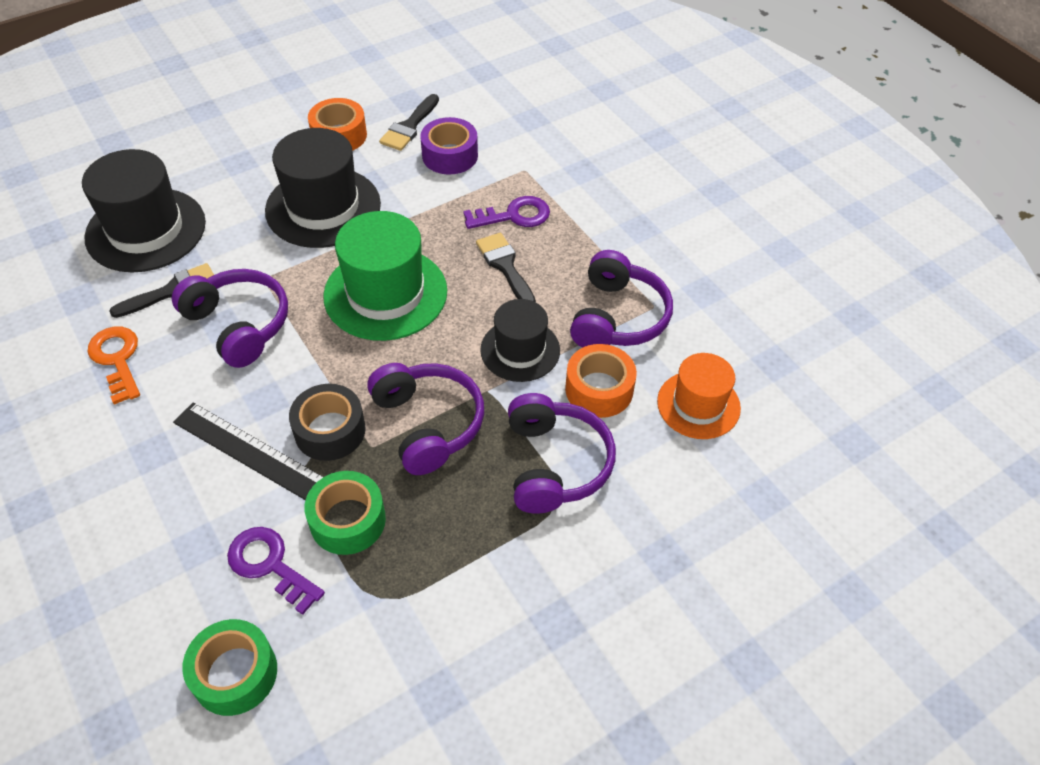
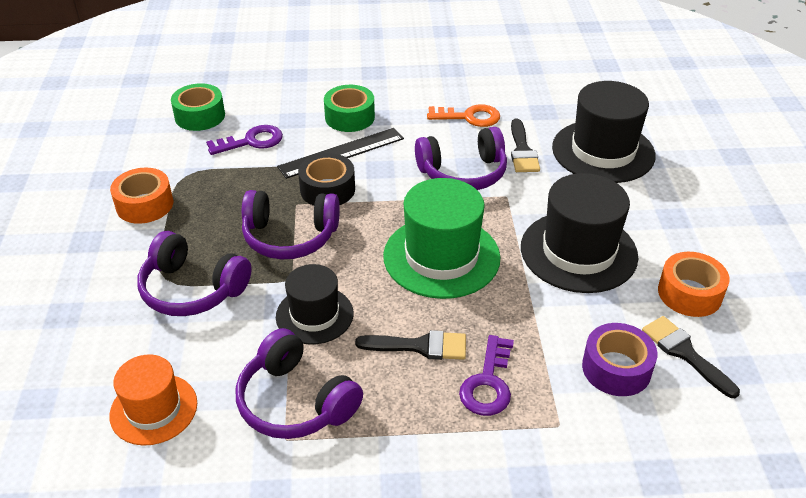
camera: 120 degrees right, 10 degrees down
green tape [304,471,386,555] -> green tape moved to [324,85,375,132]
orange tape [565,344,637,418] -> orange tape moved to [110,168,173,224]

